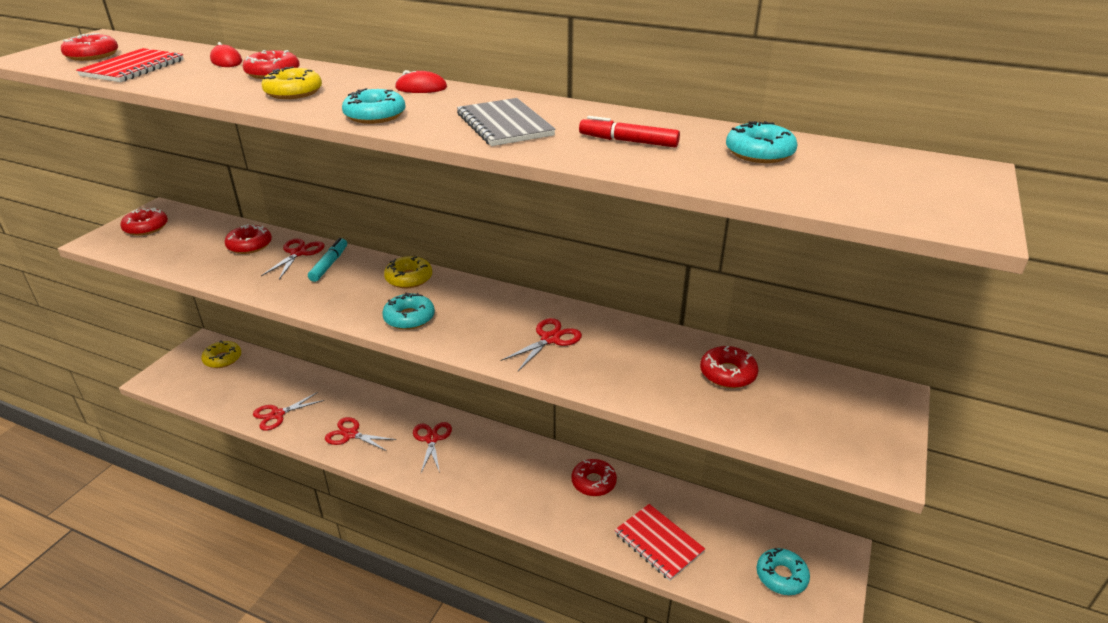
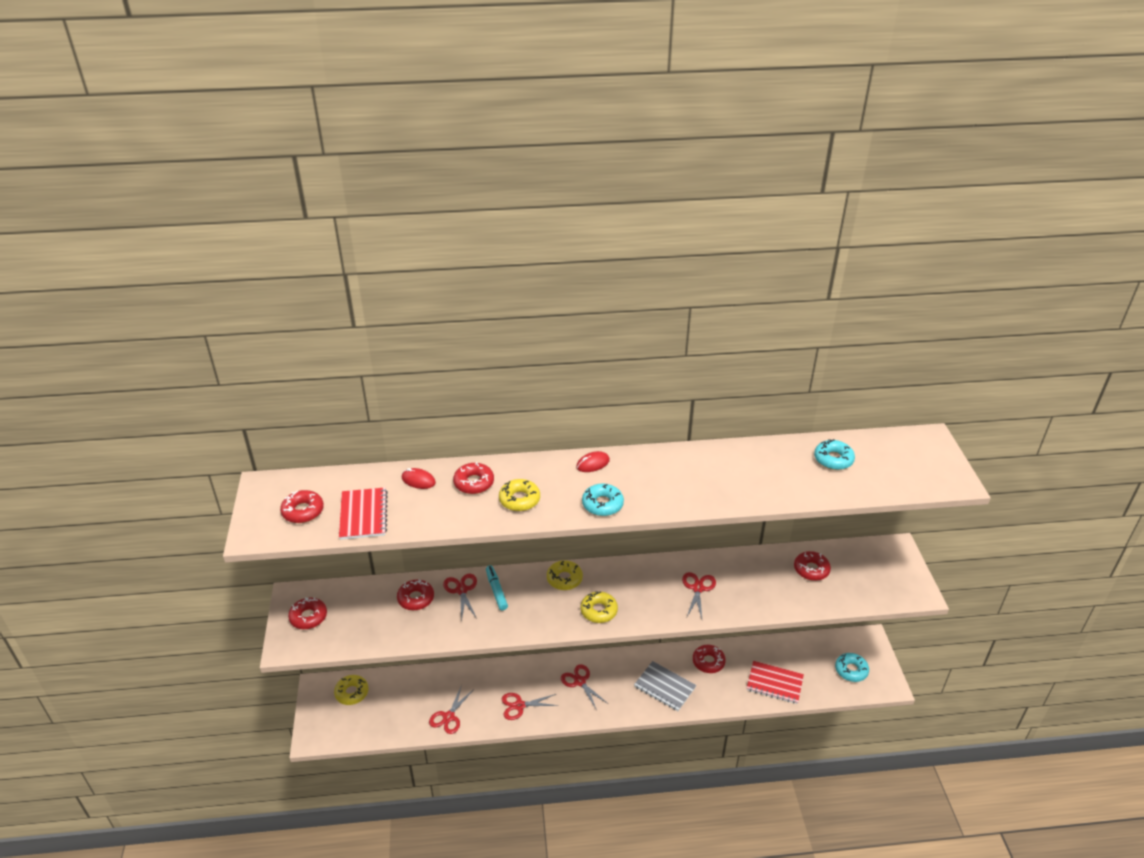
camera: 30 degrees left, 5 degrees up
turquoise donut [382,293,435,330] -> yellow donut [580,591,618,623]
grey notebook [457,98,556,146] -> grey notebook moved to [634,661,696,711]
red marker [579,116,680,147] -> none

